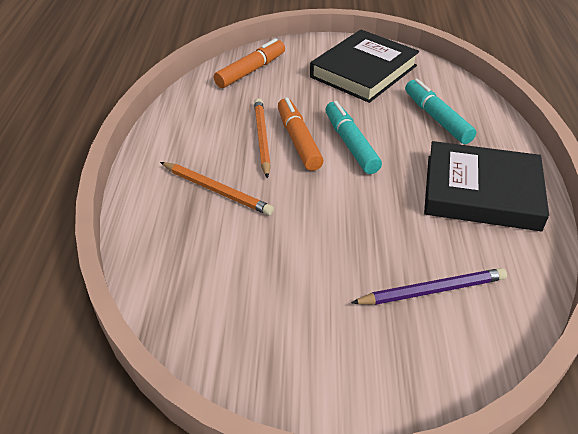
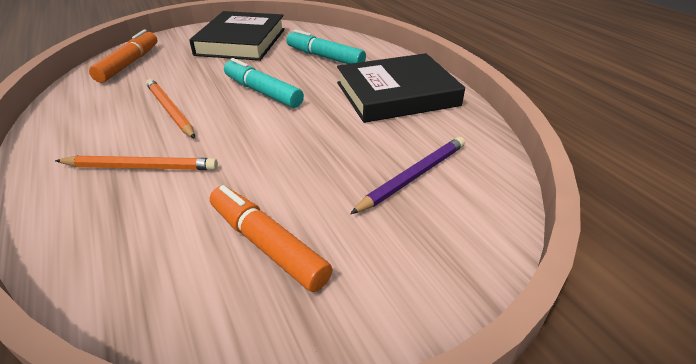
camera: 30 degrees left, 5 degrees down
orange marker [278,97,324,171] -> orange marker moved to [210,185,332,292]

